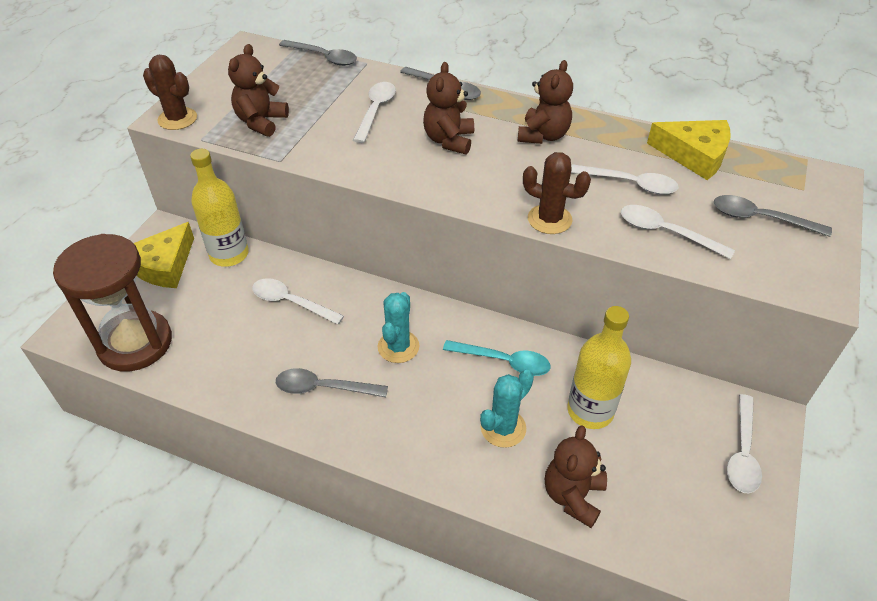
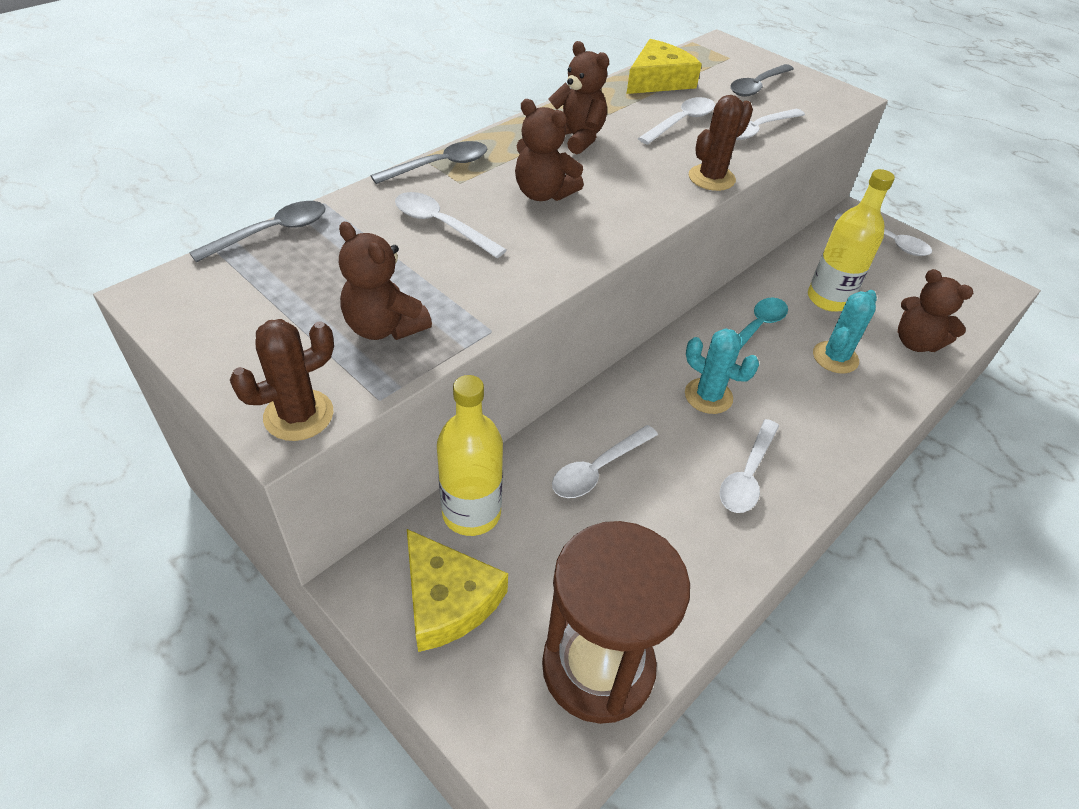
camera: 70 degrees left, 0 degrees up
grey spoon [276,368,388,397] -> white spoon [720,419,779,513]
turquoise cactus [480,370,534,448] -> turquoise cactus turned 60 degrees clockwise [813,290,877,374]

